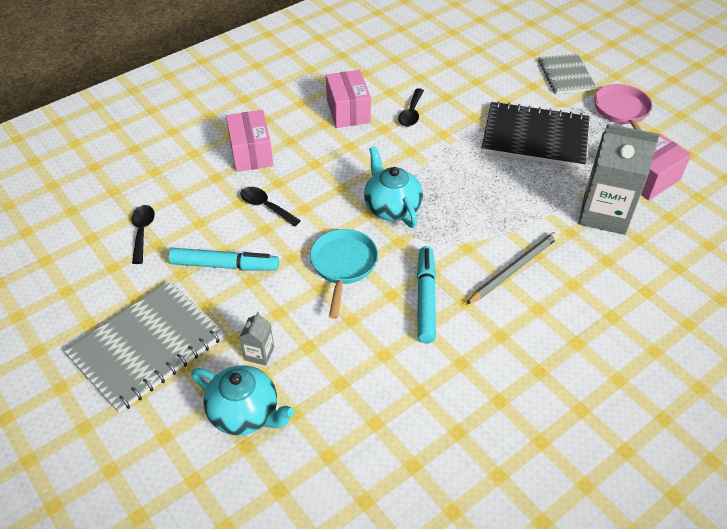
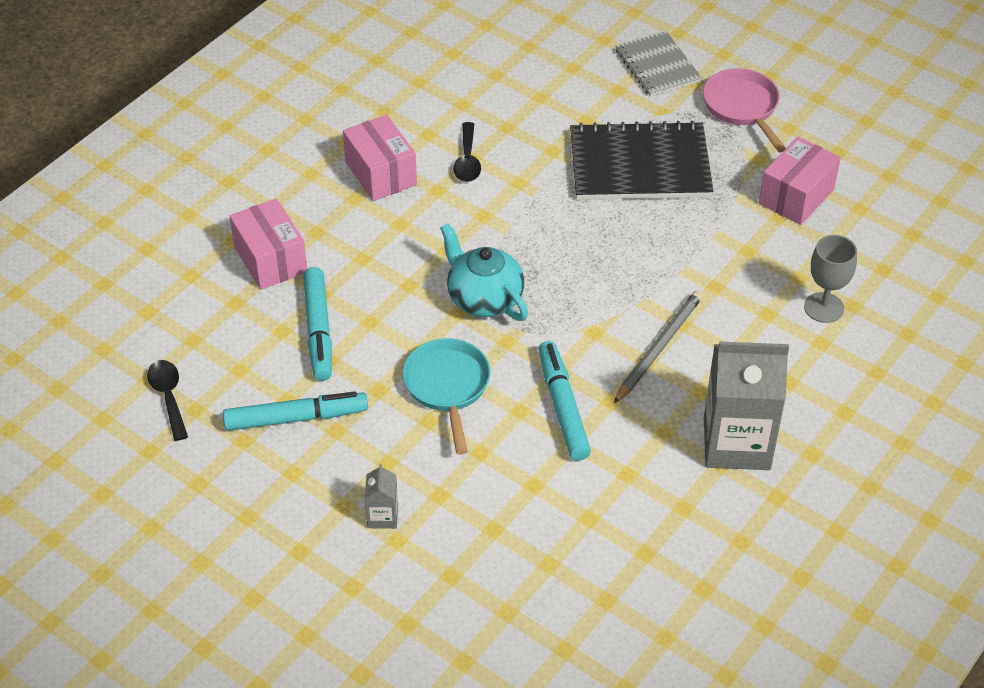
camera: 15 degrees left, 0 degrees up
grey notebook [64,281,224,413] -> none
turquoise teapot [191,365,295,436] -> none
black spoon [240,187,301,227] -> turquoise marker [303,267,332,381]
grey carton [579,124,660,235] -> grey carton moved to [704,341,789,470]
none -> grey goblet [804,235,857,323]

